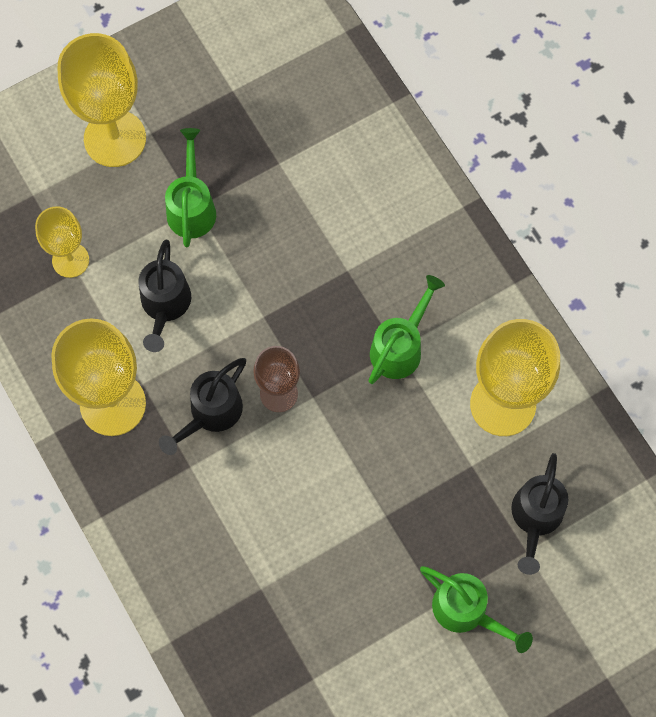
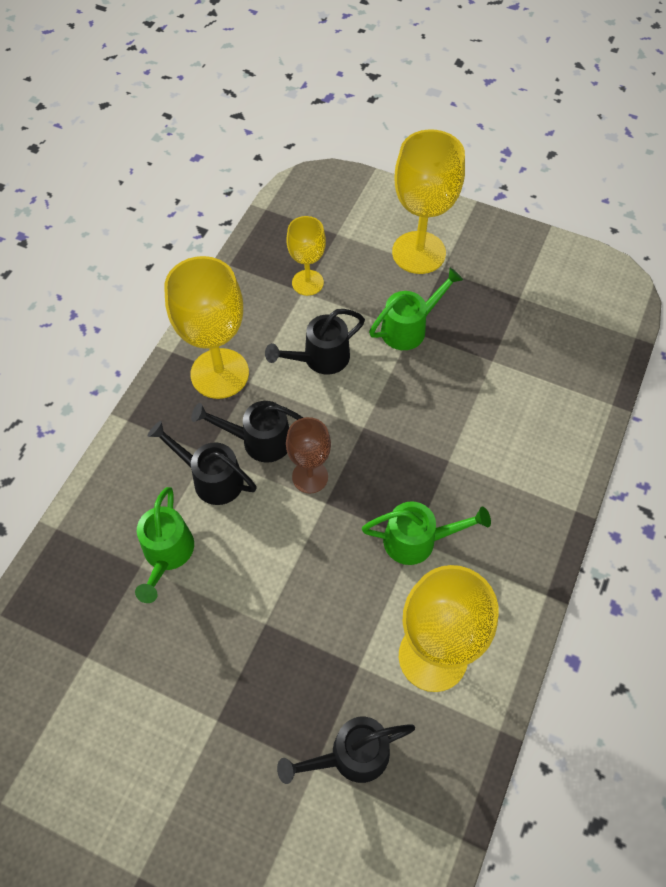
camera: 55 degrees right, 10 degrees down
green watering can [420,566,533,653] -> green watering can moved to [135,487,194,603]
none -> black watering can [148,421,257,505]

